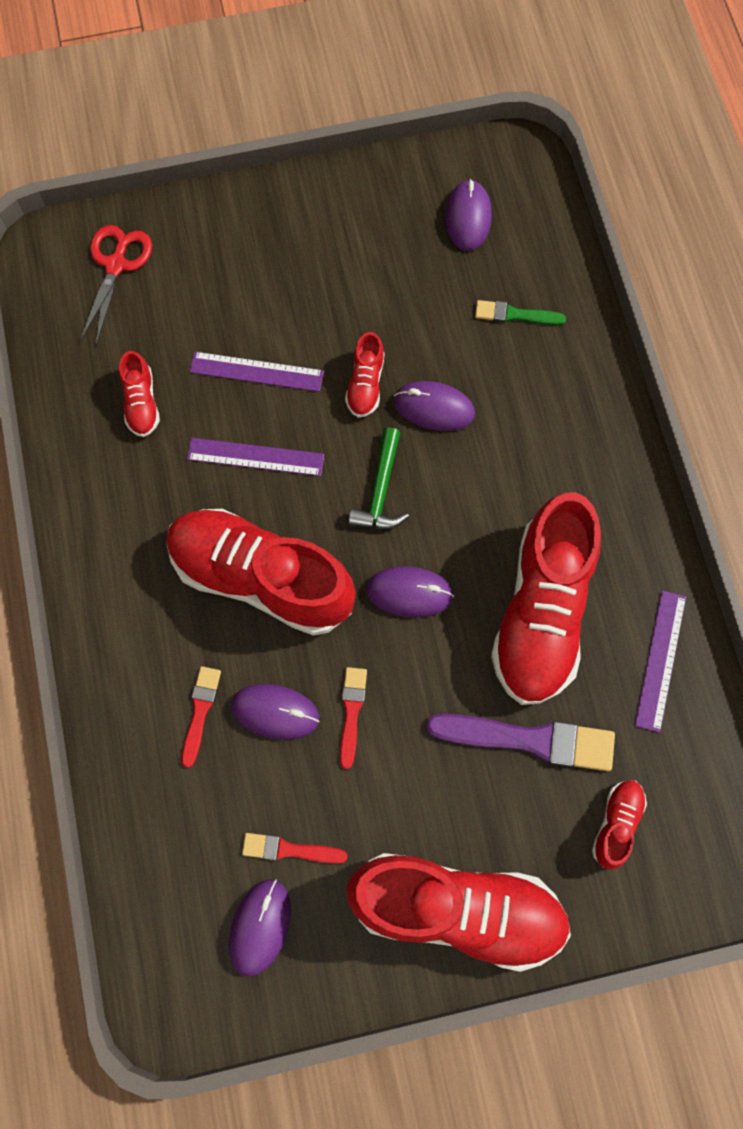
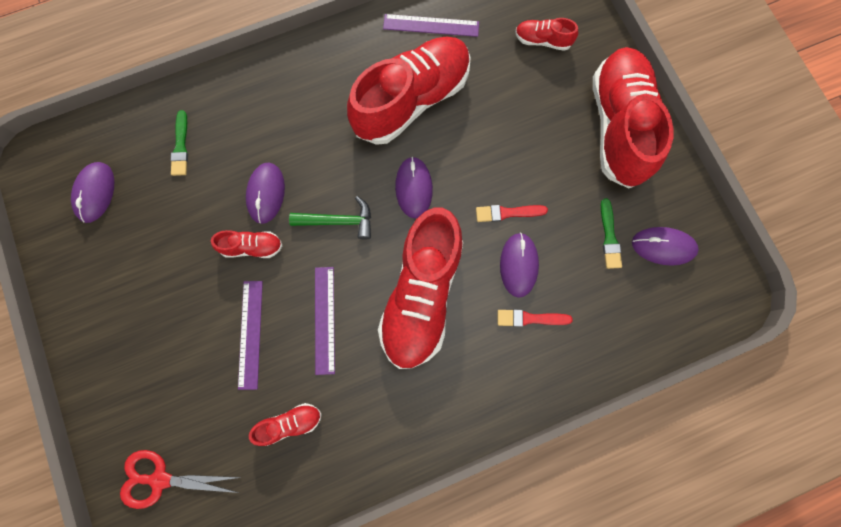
camera: 100 degrees left, 5 degrees up
red brush [242,833,348,864] -> green brush [601,198,622,269]
purple brush [426,714,615,771] -> none
purple mouse [445,179,492,251] -> purple mouse turned 75 degrees counterclockwise [71,162,114,223]
red shoe [491,493,601,705] -> red shoe turned 45 degrees counterclockwise [347,36,471,145]

